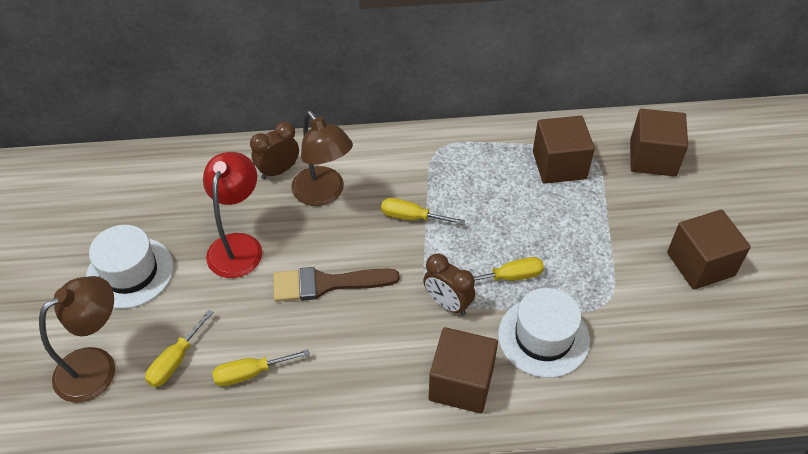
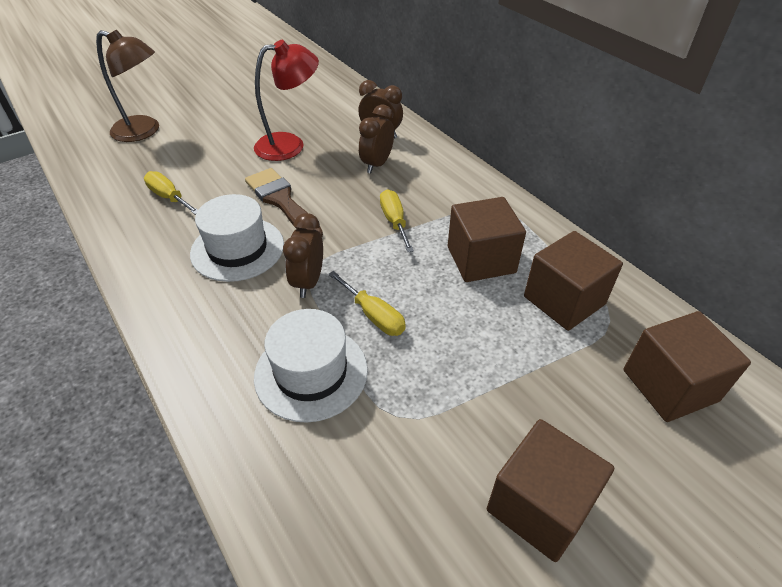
camera: 60 degrees right, 5 degrees down
white hat [86,225,174,309] -> white hat moved to [190,194,284,282]
yellow screwdriver [145,310,214,387] -> none
brown lamp [291,111,353,206] -> brown clock [359,105,394,173]
brown cube [429,327,498,413] -> brown cube moved to [448,197,526,282]

